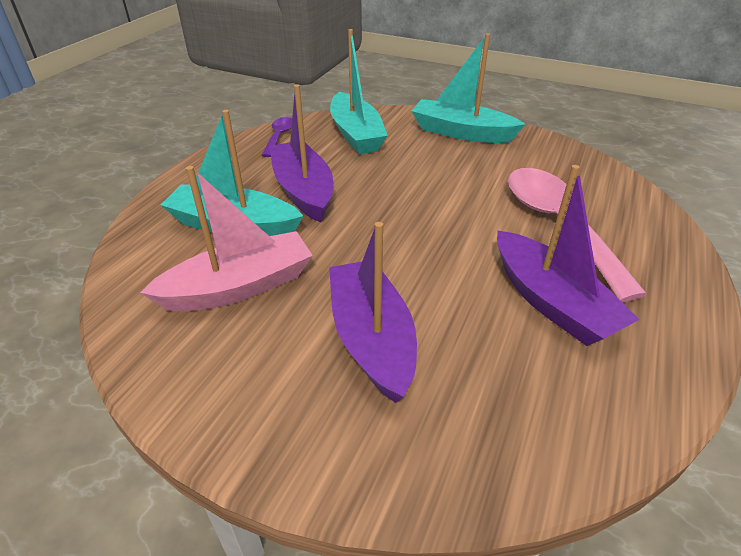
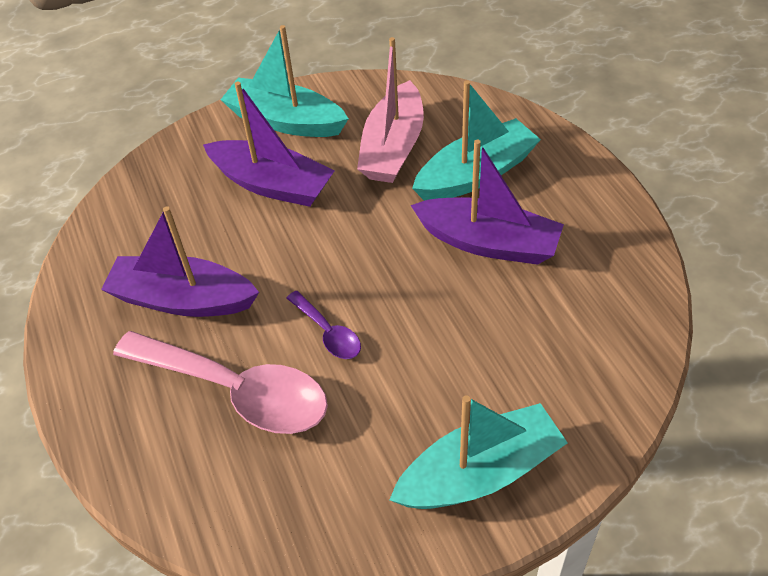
camera: 135 degrees right, 10 degrees up
purple spoon [262,117,292,157] -> purple spoon moved to [286,291,361,359]
turquoise boat [330,29,388,155] -> turquoise boat moved to [221,25,349,137]

